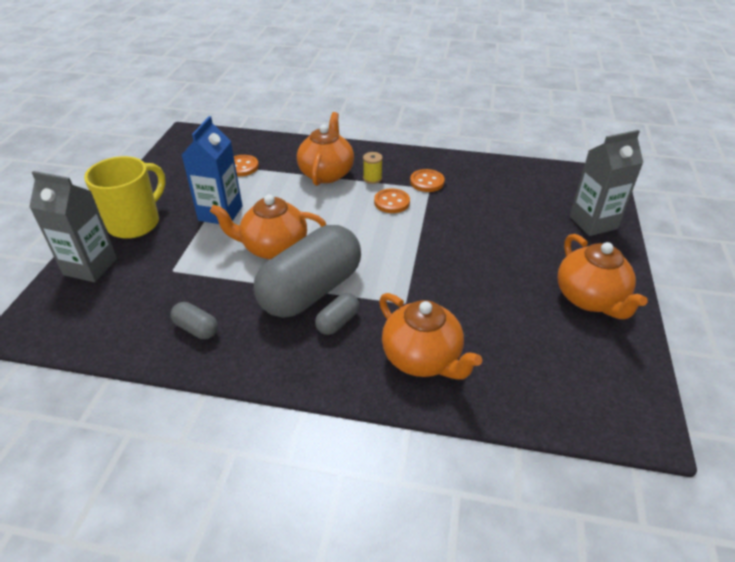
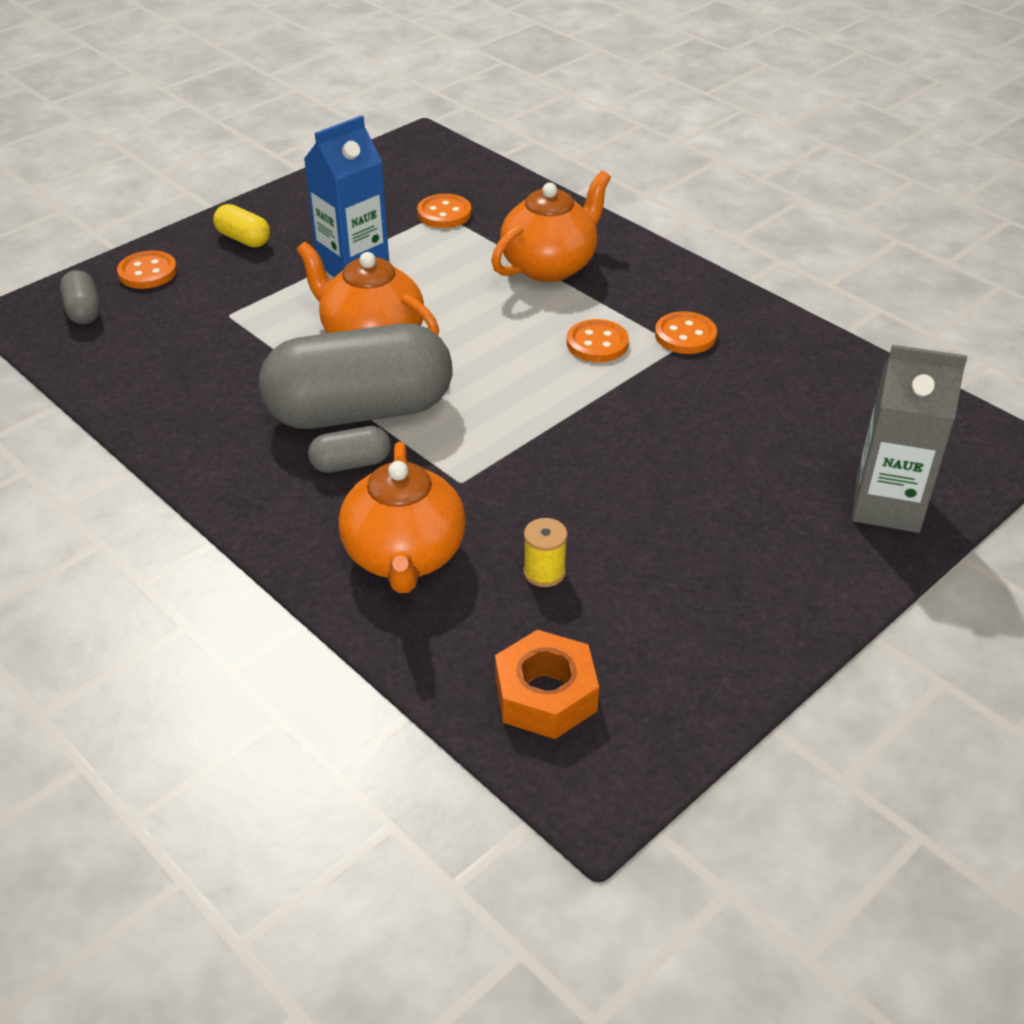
camera: 35 degrees right, 0 degrees up
grey carton [29,171,117,282] -> orange button [117,251,177,289]
yellow mug [84,156,166,239] -> yellow capsule [213,204,270,247]
grey capsule [170,302,218,339] -> grey capsule moved to [60,270,100,324]
yellow spool [363,152,383,184] -> yellow spool moved to [523,518,568,587]
orange teapot [557,234,648,319] -> none
none -> orange nut [495,630,599,739]

